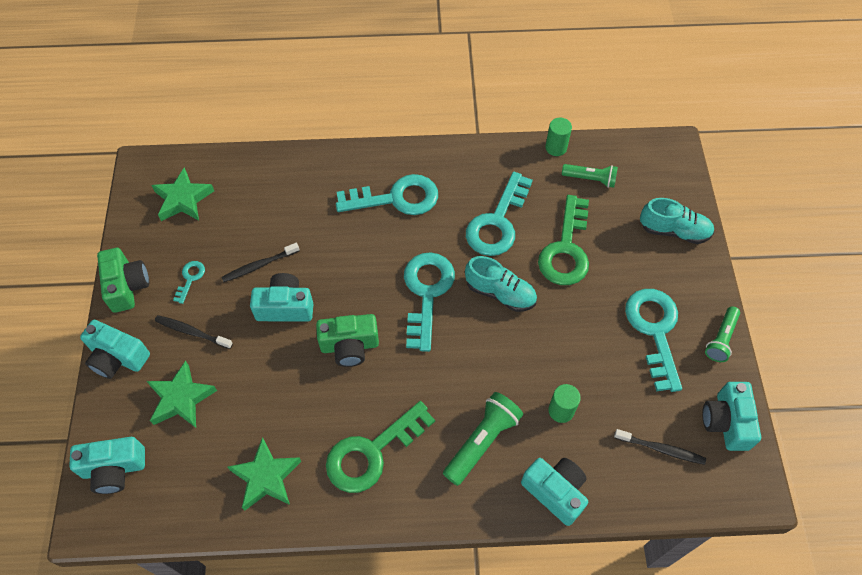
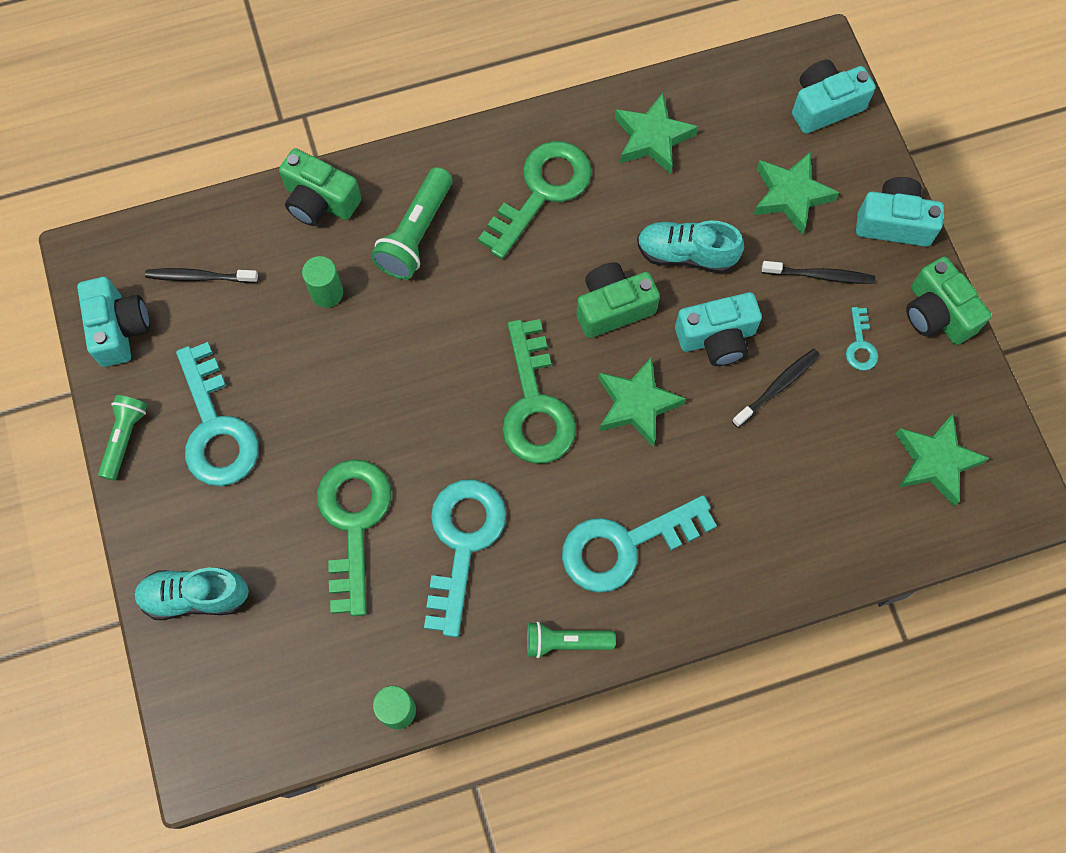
camera: 165 degrees right, 10 degrees up
turquoise key [404,252,455,352] -> green key [502,319,576,464]
turquoise shoe [465,256,537,312] -> turquoise shoe moved to [637,220,744,273]
turquoise camera [521,458,588,526] -> green camera [279,148,362,226]
green flashlight [562,164,618,188] -> green flashlight moved to [527,621,616,658]
none -> green star [598,357,686,447]

